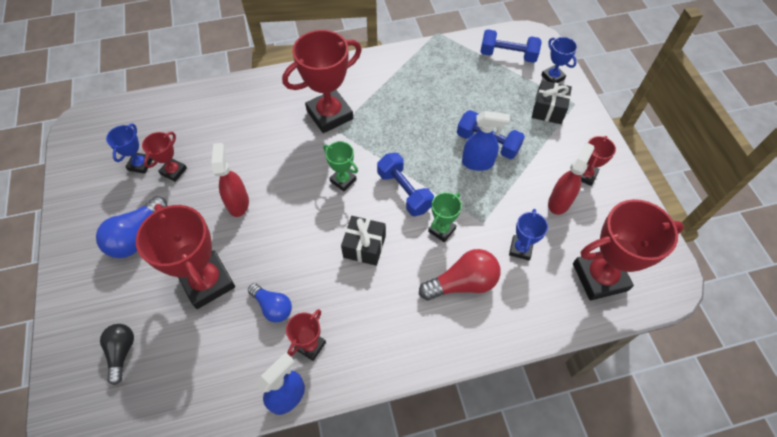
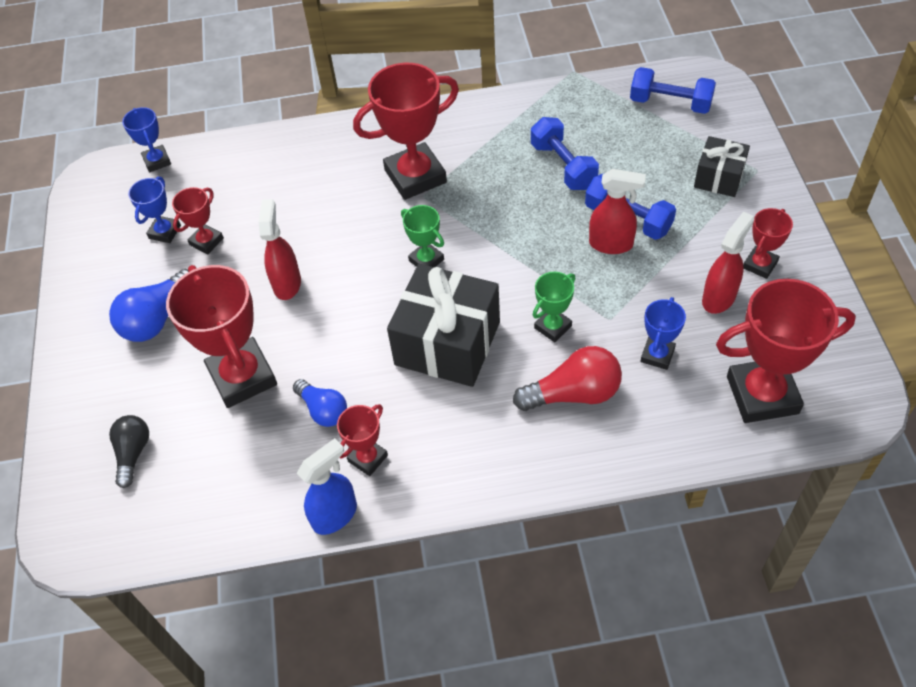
camera: 10 degrees right, 5 degrees down
black gift [341,216,386,266] -> black gift [387,264,500,387], size x1.81
blue dumbbell [377,153,434,216] -> blue dumbbell moved to [531,117,599,190]
blue spray bottle [462,111,510,171] -> red spray bottle [589,169,646,254]
blue trophy [541,37,577,83] -> blue trophy moved to [122,107,171,172]

